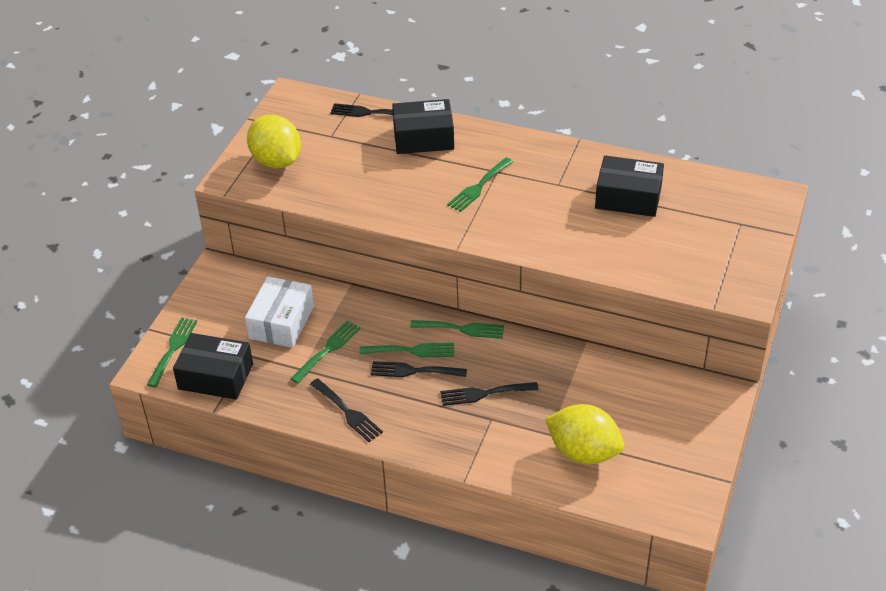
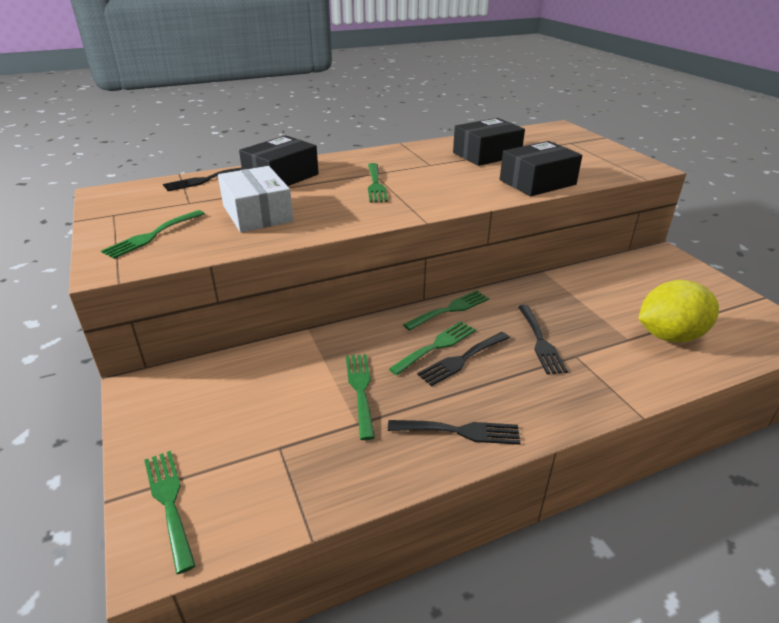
camera: 45 degrees left, 10 degrees down
black box [173,333,253,400] -> black box moved to [500,141,582,196]
white box [245,276,314,348] -> white box moved to [218,166,293,233]
yellow lemon [247,115,301,168] -> green fork [101,210,205,259]
black fork [440,382,539,406] -> black fork turned 45 degrees counterclockwise [518,305,568,374]

